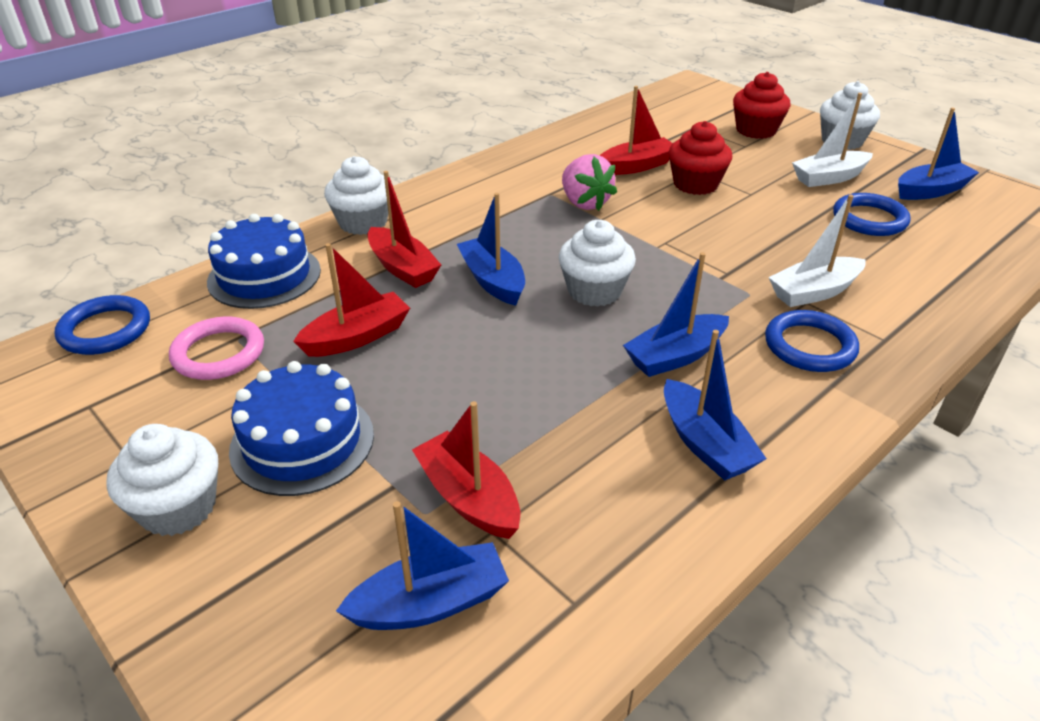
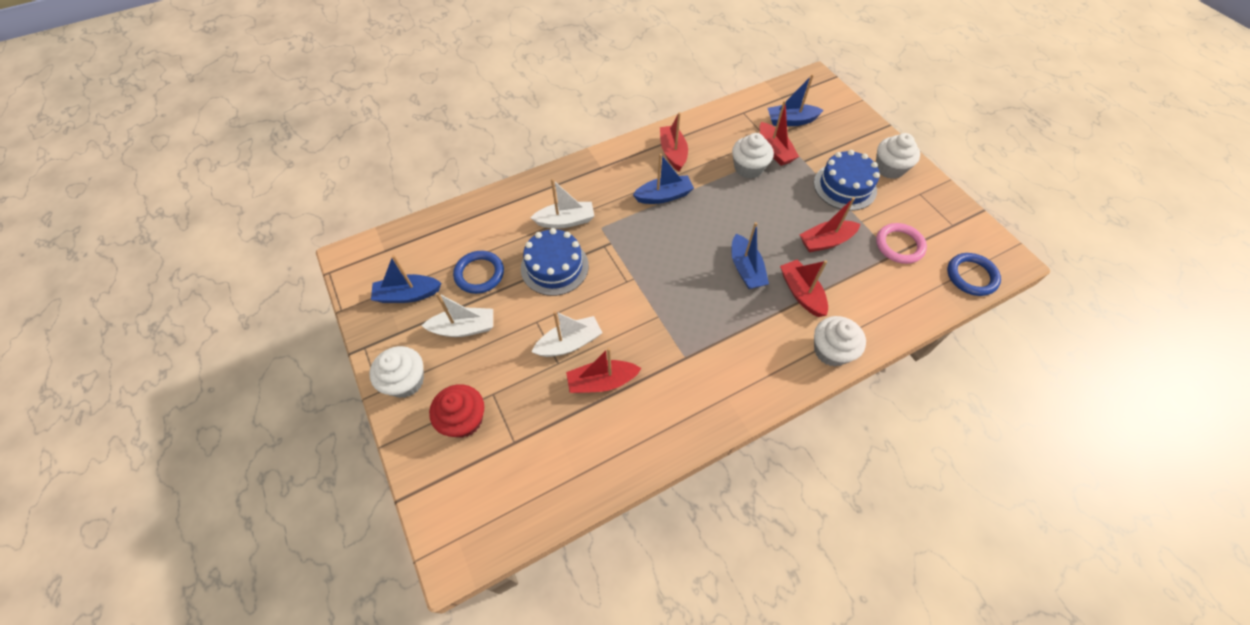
camera: 165 degrees left, 20 degrees up
blue cake [207,214,321,309] -> blue cake moved to [521,228,589,296]
white cupcake [559,220,636,307] -> white cupcake moved to [732,133,774,179]
pink strawberry [562,154,617,211] -> none
blue boat [664,330,767,481] -> red boat [660,112,688,171]
red cupcake [669,121,732,195] -> white boat [532,311,603,357]
blue ring [765,310,859,372] -> none

